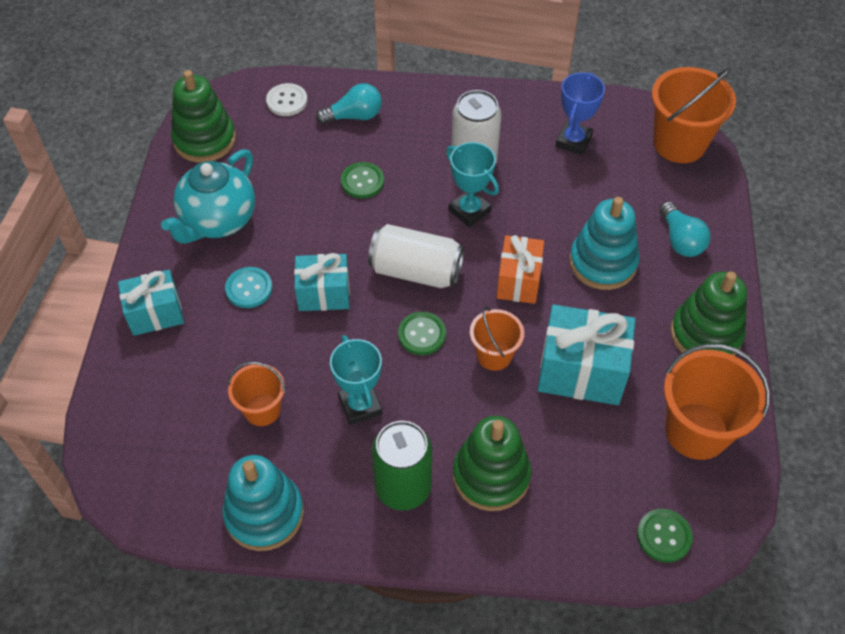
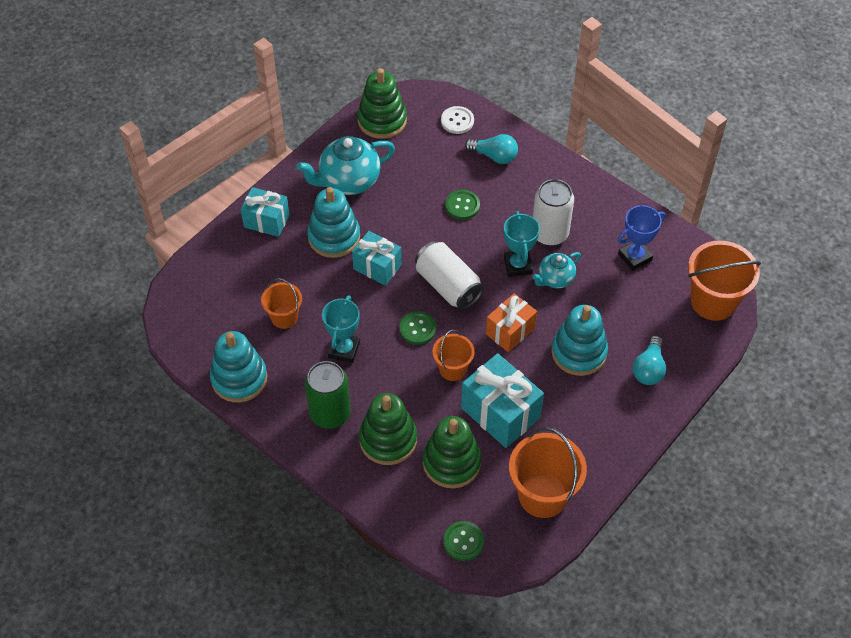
camera: 35 degrees right, 0 degrees up
turquoise button [225,267,273,308] -> turquoise stacking toy [307,187,360,258]
green stacking toy [670,271,747,356] -> green stacking toy moved to [423,416,481,488]
none -> turquoise teapot [532,252,581,288]

